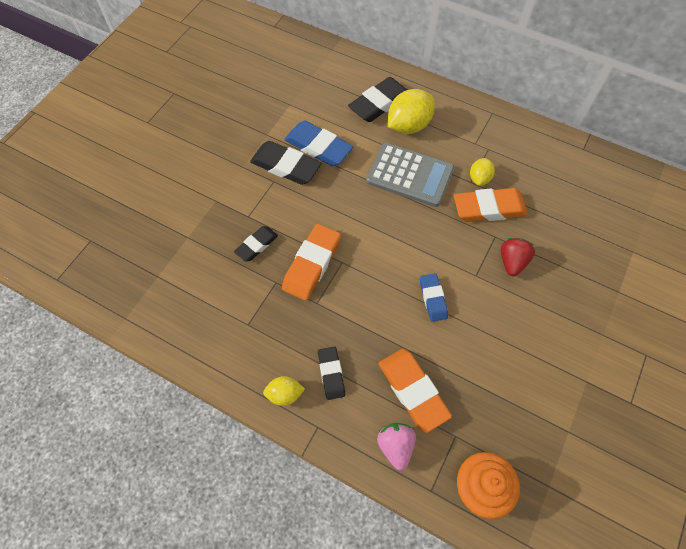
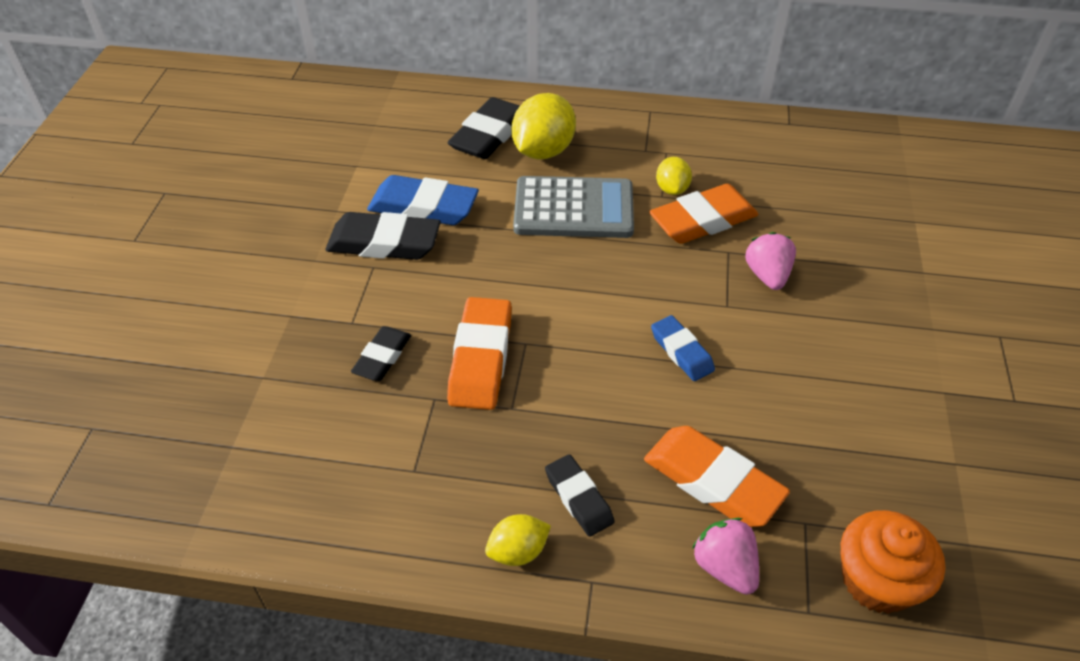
camera: 20 degrees left, 15 degrees down
red strawberry [501,238,535,276] -> pink strawberry [745,232,796,290]

